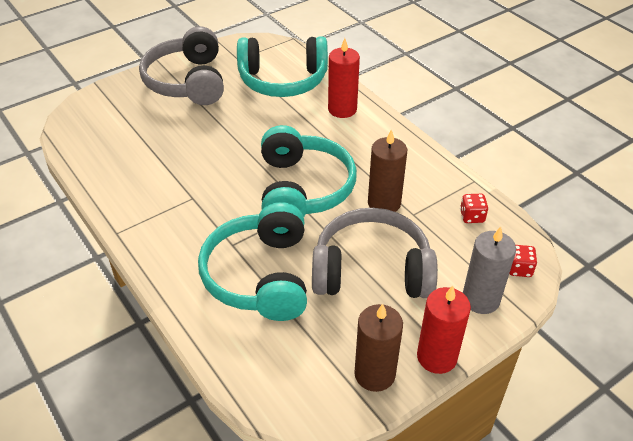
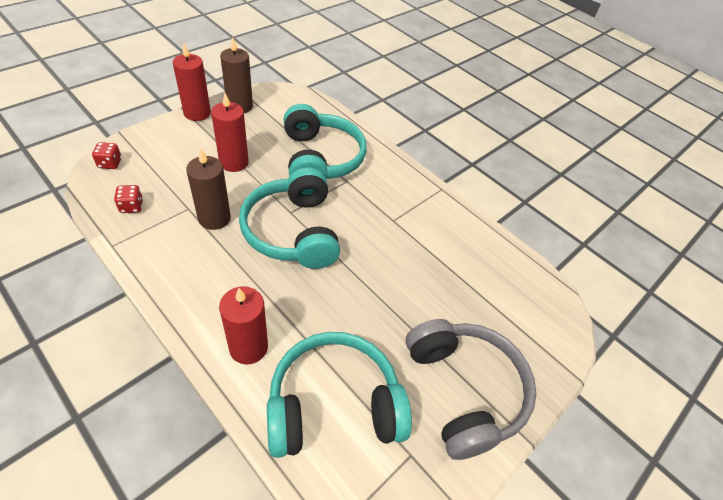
camera: 165 degrees right, 5 degrees up
grey headphones [312,208,438,298] -> red candle [211,93,249,172]
grey candle [463,226,516,314] -> none

